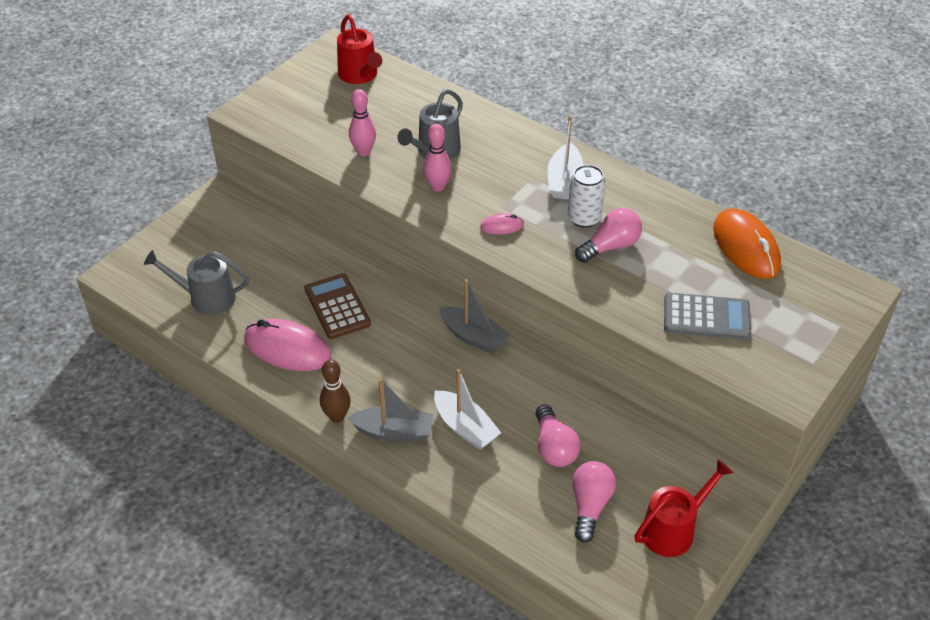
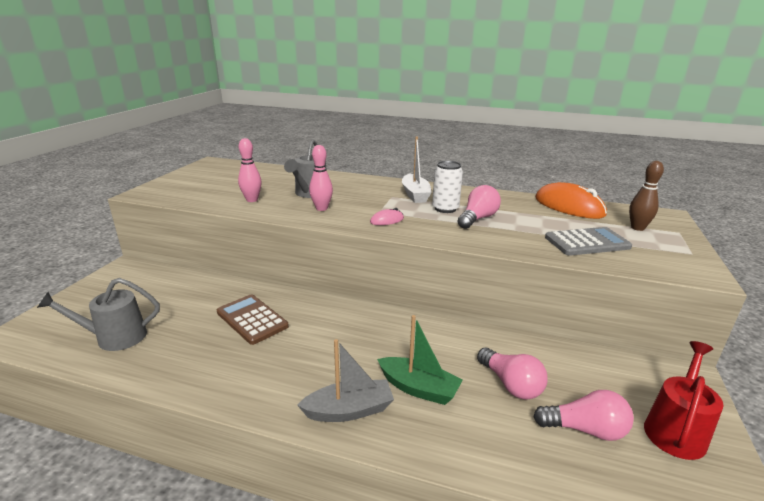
camera: 20 degrees left, 20 degrees down
pink mouse [244,319,332,371] -> none
brown bowling pin [320,360,351,423] -> brown bowling pin moved to [629,161,664,231]
red watering can [337,15,382,84] -> none
white boat [434,369,501,450] -> green boat [377,315,463,405]
grey boat [439,279,511,354] -> none
pink light bulb [572,461,616,543] -> pink light bulb turned 105 degrees clockwise [533,390,634,441]

